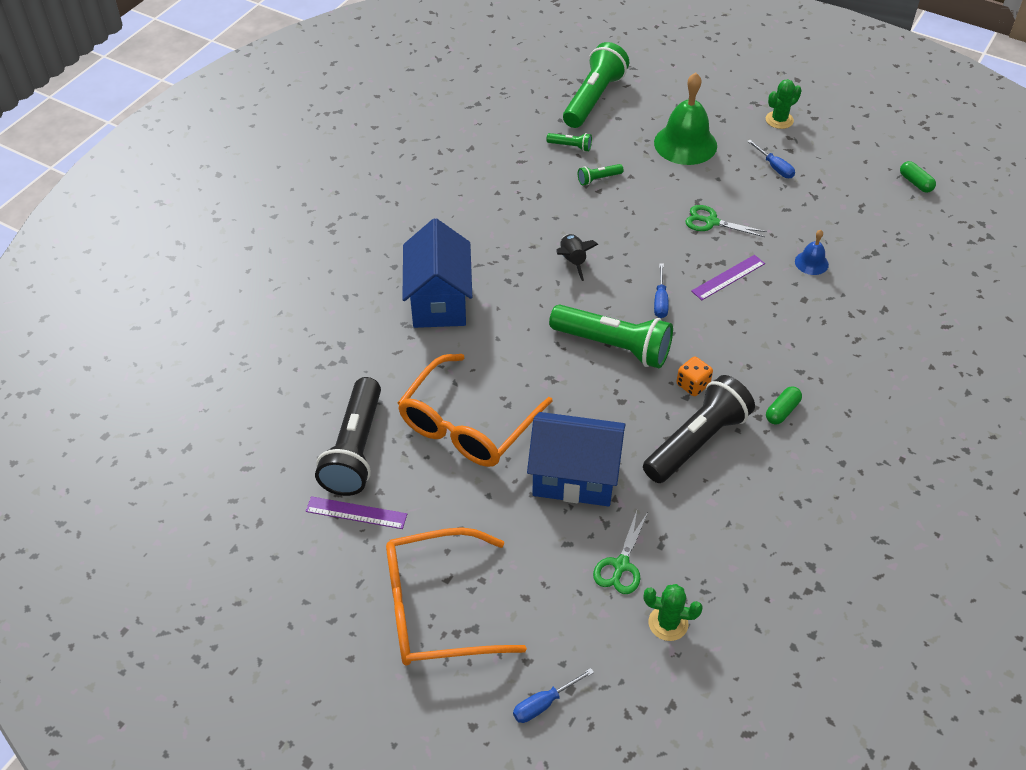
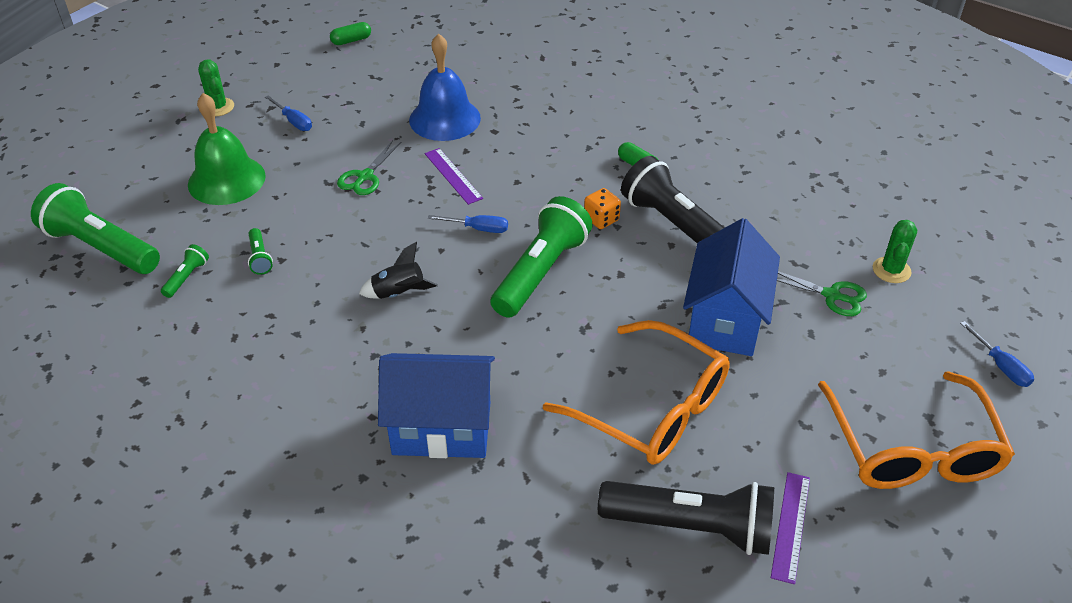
camera: 85 degrees left, 5 degrees down
blue screwdriver [747,140,795,178] -> blue screwdriver turned 75 degrees clockwise [265,95,312,131]
blue bell [795,230,829,275] -> blue bell [409,33,481,141], size x2.06

